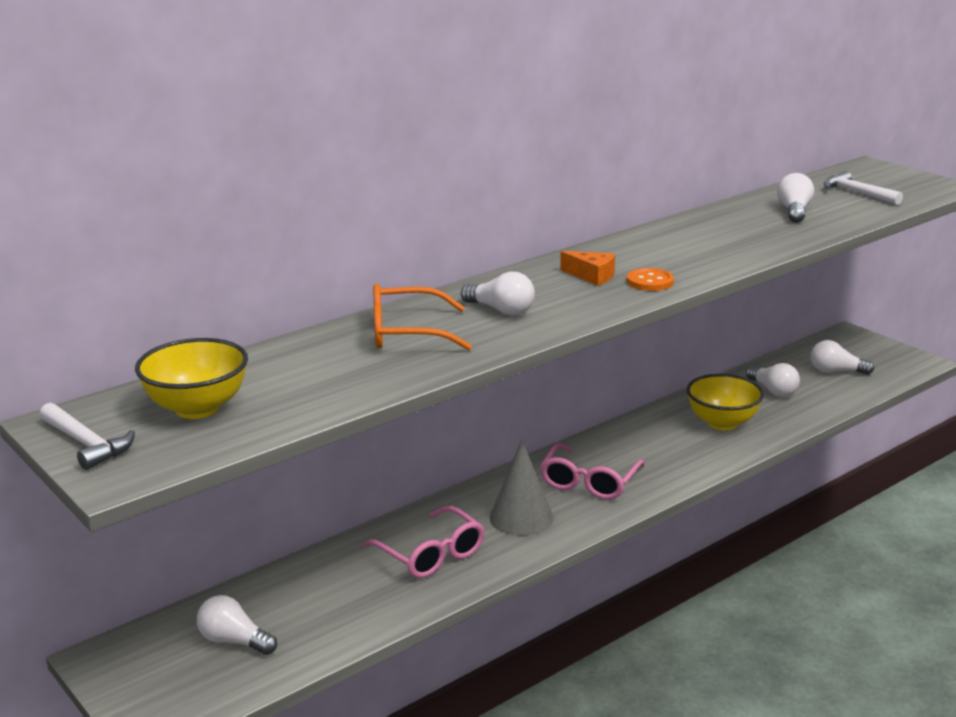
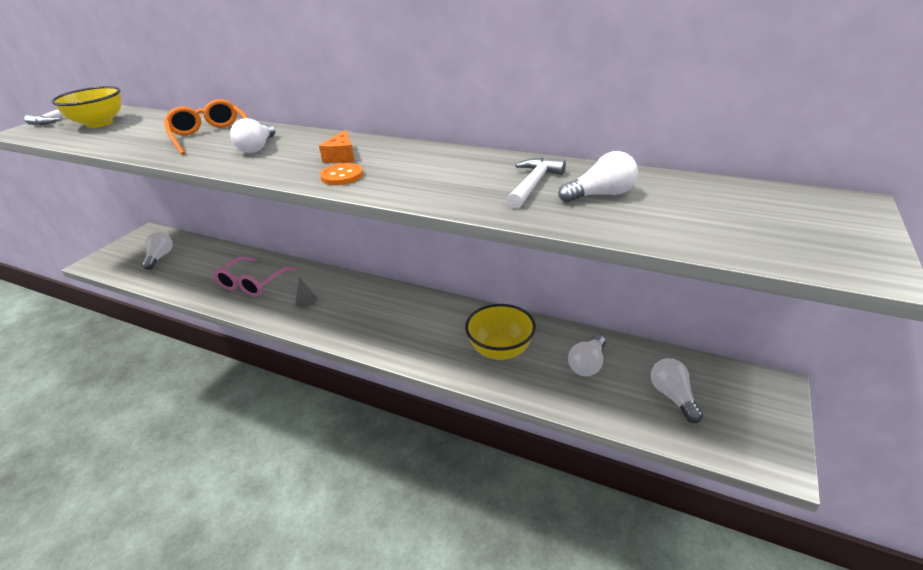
camera: 65 degrees right, 10 degrees up
grey cone [490,440,554,536] -> grey cone [295,276,317,307], size x0.49
pink glasses [540,443,645,500] -> none
white hammer [824,171,903,205] -> white hammer moved to [507,158,566,209]

